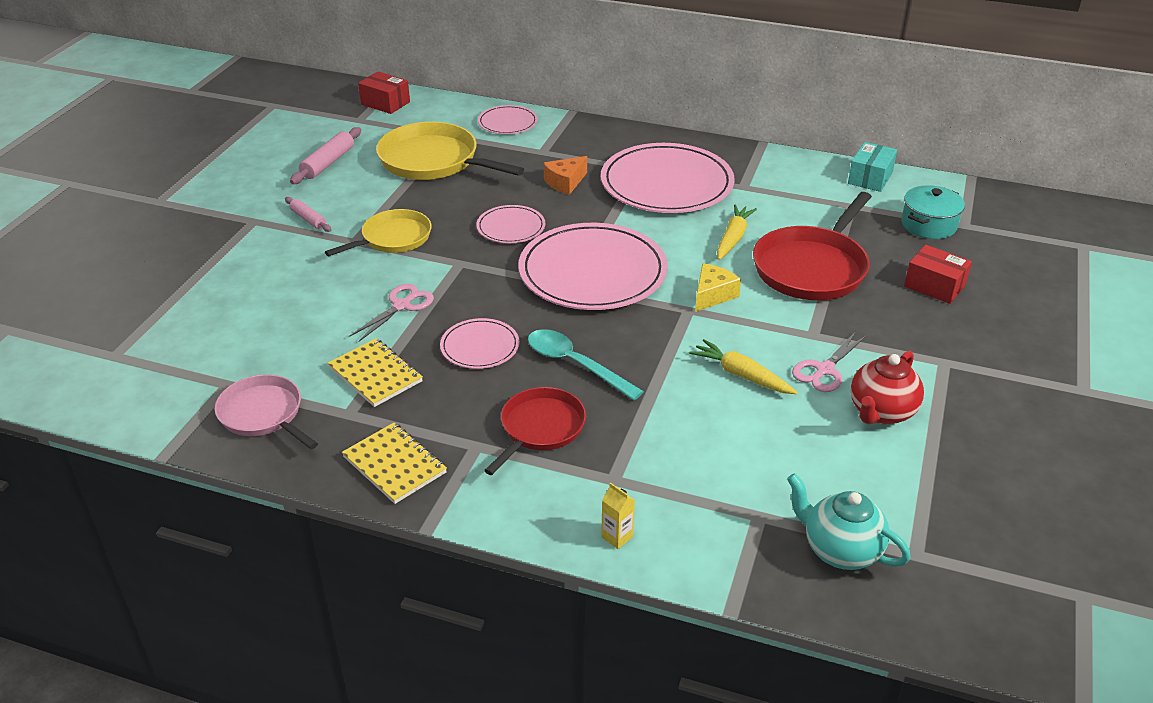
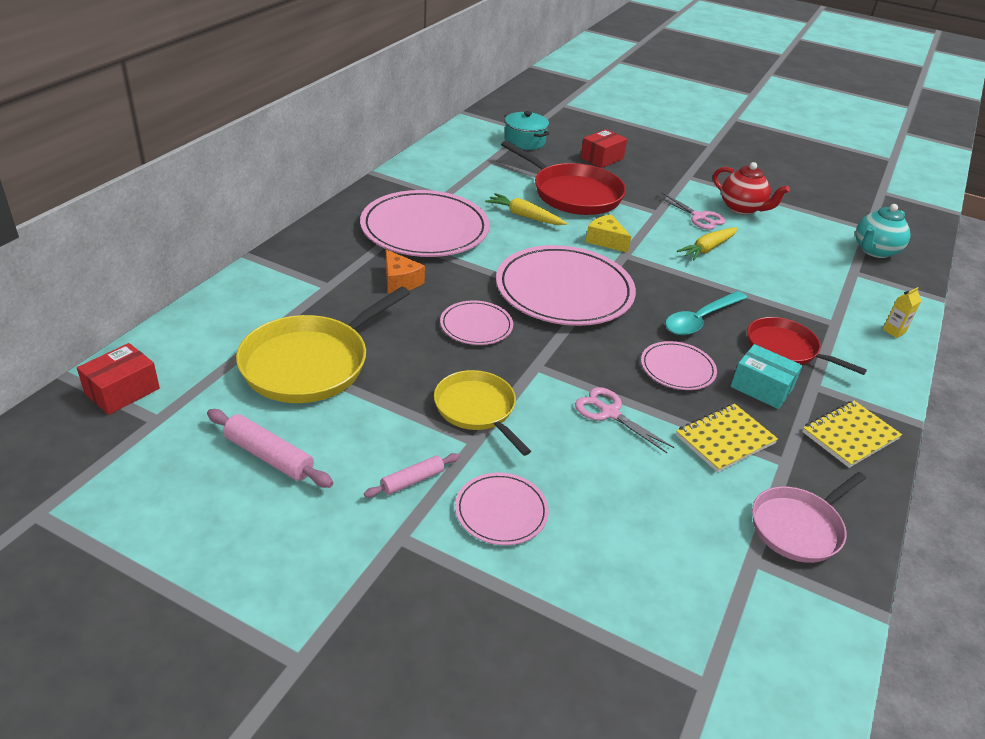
camera: 85 degrees left, 0 degrees up
pink plate [478,105,538,134] -> pink plate moved to [455,473,549,545]
turquoise box [848,142,897,192] -> turquoise box moved to [730,344,802,409]

